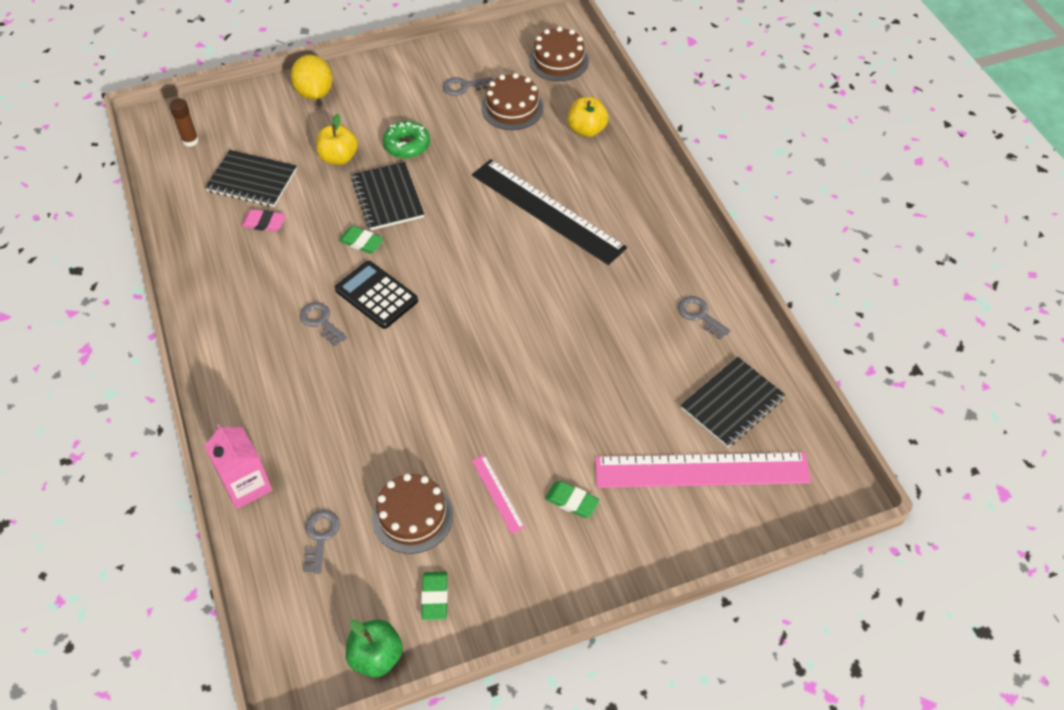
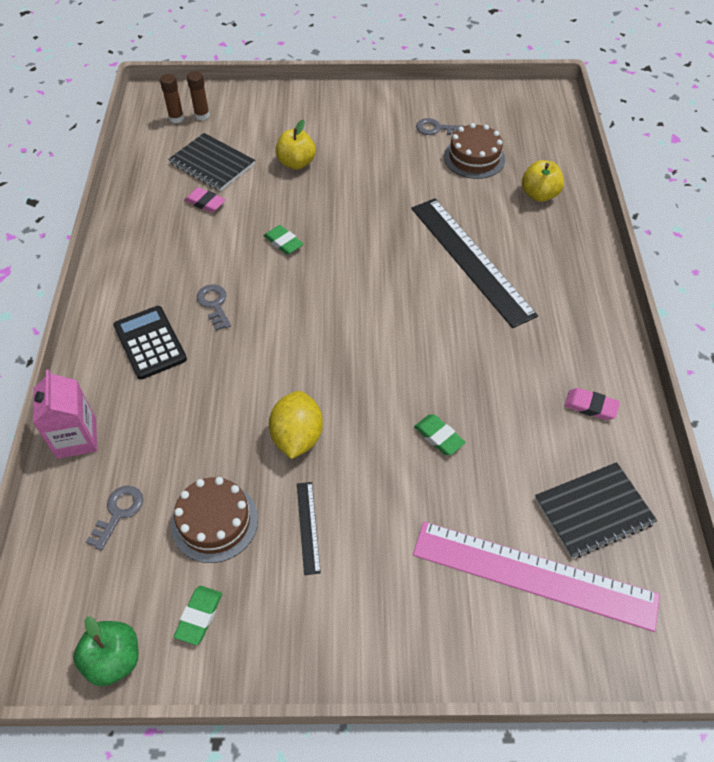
camera: 20 degrees right, 0 degrees up
yellow lemon [291,55,333,100] -> yellow lemon moved to [269,391,323,459]
black calculator [335,261,418,329] -> black calculator moved to [113,306,187,380]
black notebook [352,162,424,230] -> none
green donut [383,121,430,159] -> none
pink ruler [472,455,525,534] -> black ruler [297,482,321,575]
brown cake [529,27,589,81] -> none
green eraser [545,481,600,518] -> green eraser moved to [414,414,466,455]
grey key [678,296,731,340] -> pink eraser [564,388,620,420]
none -> brown glue stick [187,71,210,120]

